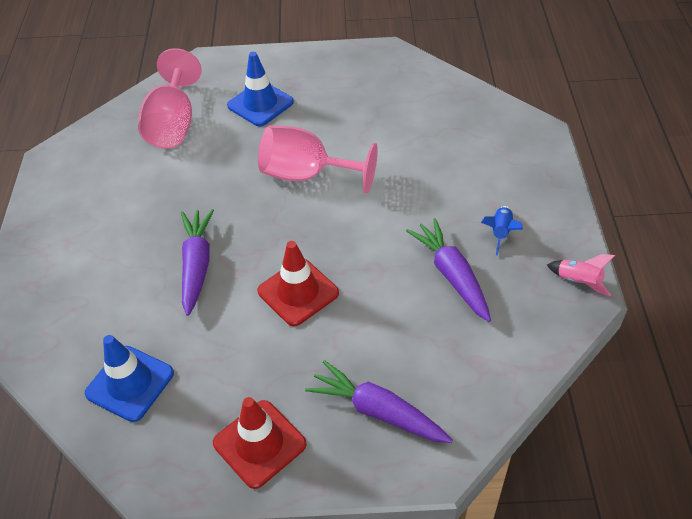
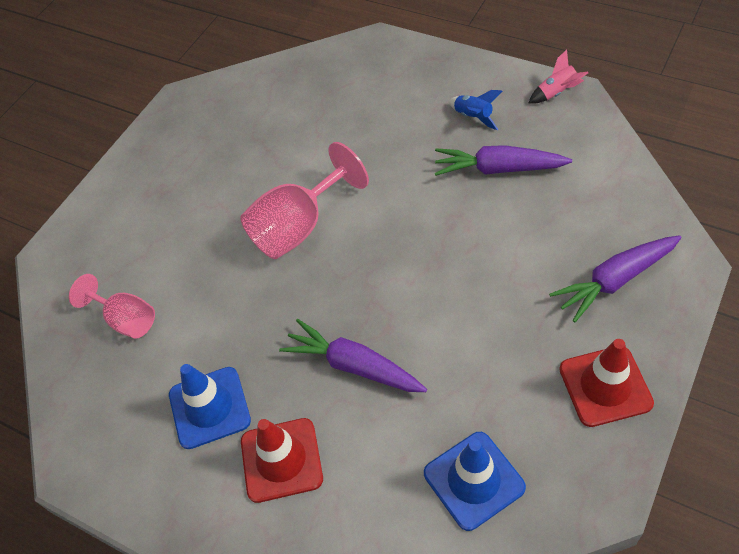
camera: 55 degrees left, 5 degrees up
pink goblet [138,48,202,149] -> pink goblet [69,274,155,339], size x0.63
blue traffic cone [227,52,294,126] -> blue traffic cone moved to [169,364,251,449]
red traffic cone [257,241,339,326] -> red traffic cone moved to [241,418,323,503]

